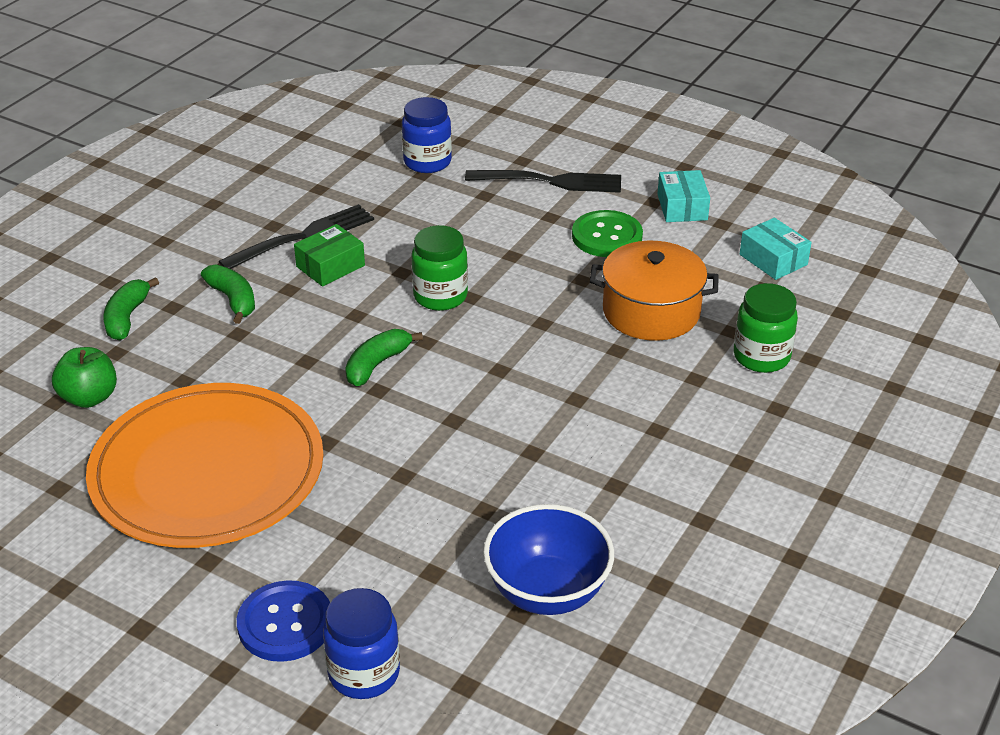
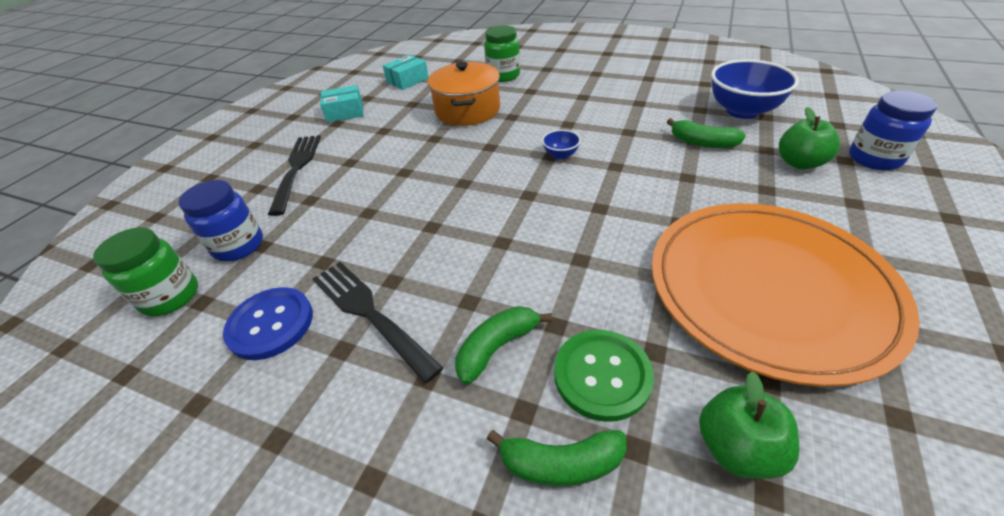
camera: 95 degrees left, 5 degrees up
blue button [237,580,330,662] -> blue button moved to [223,287,313,360]
green box [294,224,365,287] -> none
green banana [345,329,423,386] -> green banana moved to [667,118,746,148]
green jar [412,225,468,311] -> green jar moved to [93,227,198,316]
green button [572,210,643,257] -> green button moved to [554,330,654,422]
none -> blue bowl [542,130,581,160]
none -> green apple [779,107,840,169]

